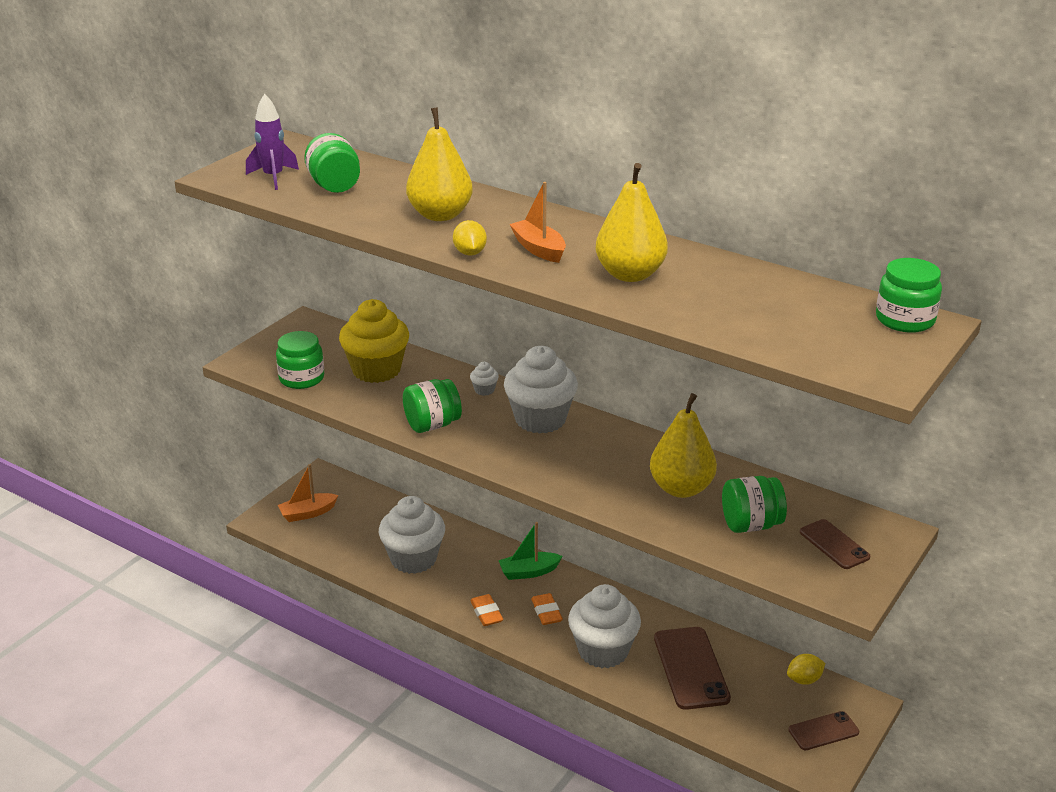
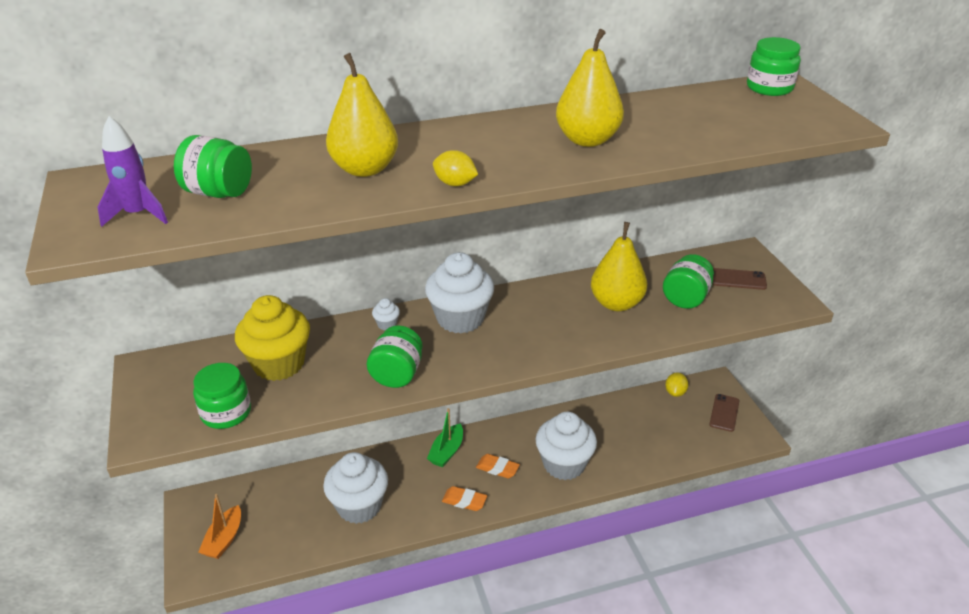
camera: 50 degrees left, 5 degrees up
orange boat [510,182,566,263] -> none
brown phone [654,627,731,710] -> none

